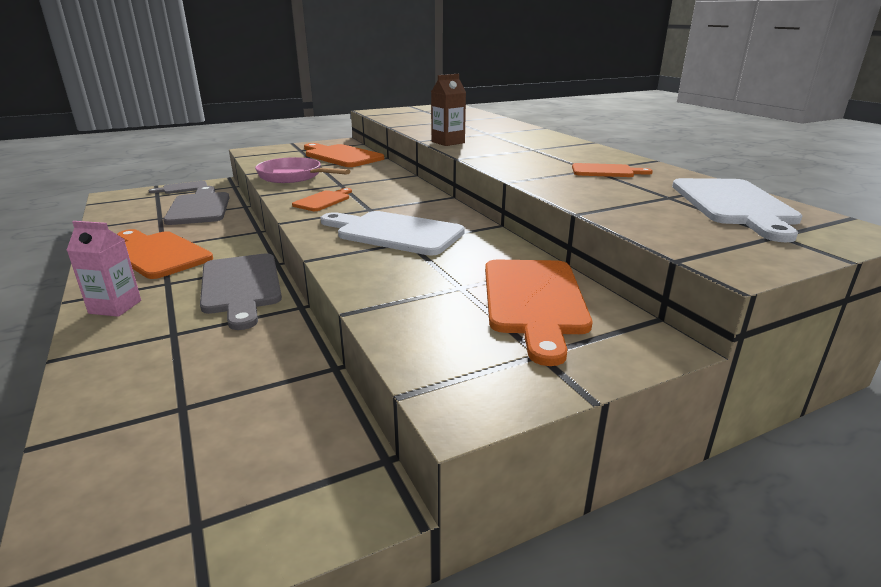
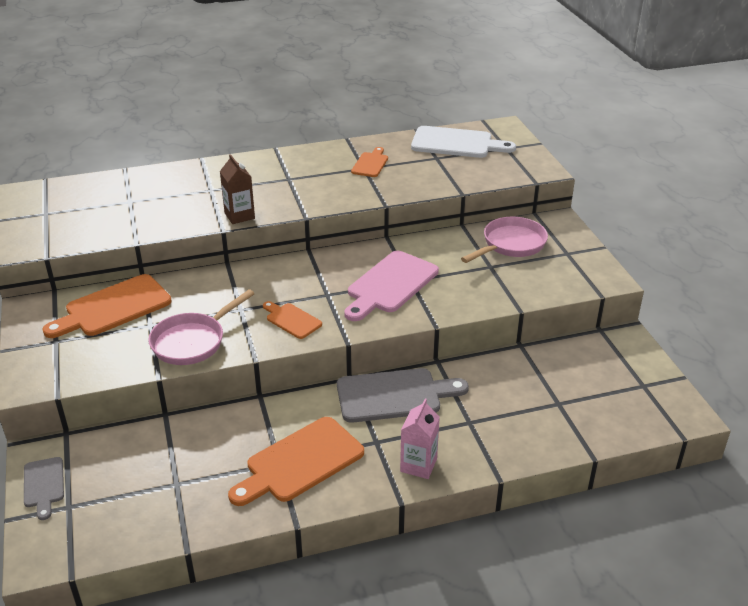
camera: 80 degrees left, 10 degrees up
grey cutting board [163,186,229,225] -> none
white cutting board [321,211,465,256] -> pink cutting board [344,251,439,321]
orange cutting board [485,260,592,366] -> pink pan [461,217,548,263]

